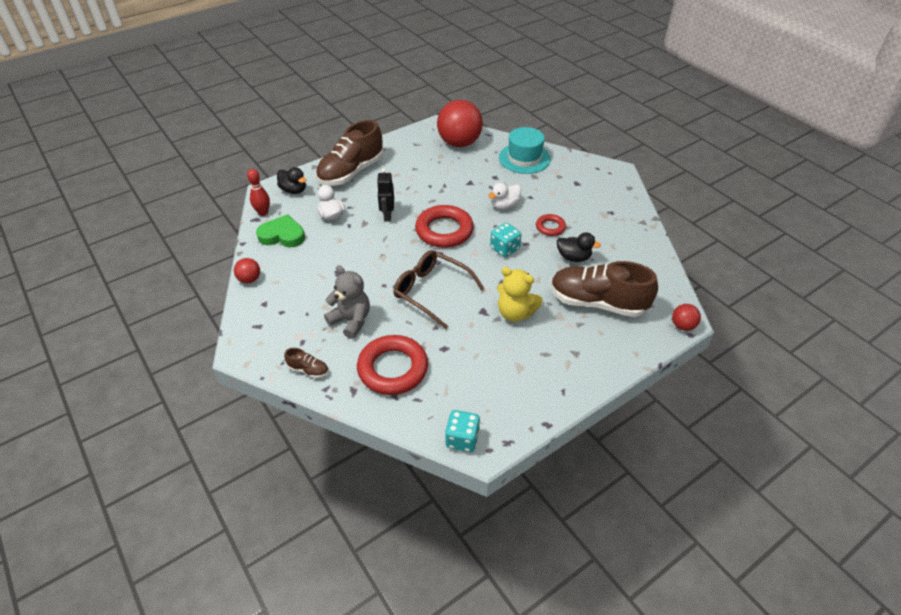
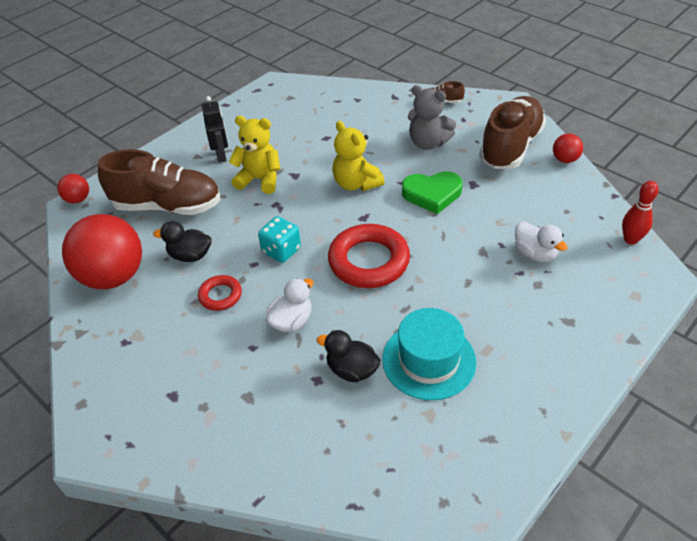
camera: 170 degrees right, 0 degrees up
green heart [256,214,305,247] -> green heart moved to [402,171,463,214]
black duck [277,167,306,194] -> black duck moved to [316,330,380,382]
brown shoe [316,120,383,186] -> brown shoe moved to [479,96,546,169]
red ring [357,335,428,395] -> none
black robot [377,168,394,222] -> black robot moved to [202,96,228,163]
brown glasses [394,250,485,329] -> yellow teddy bear [332,121,385,191]
red ball [437,100,483,147] -> red ball moved to [62,214,142,289]
turquoise dice [445,410,480,452] -> none
turquoise hat [499,127,551,174] -> turquoise hat moved to [382,308,476,400]

